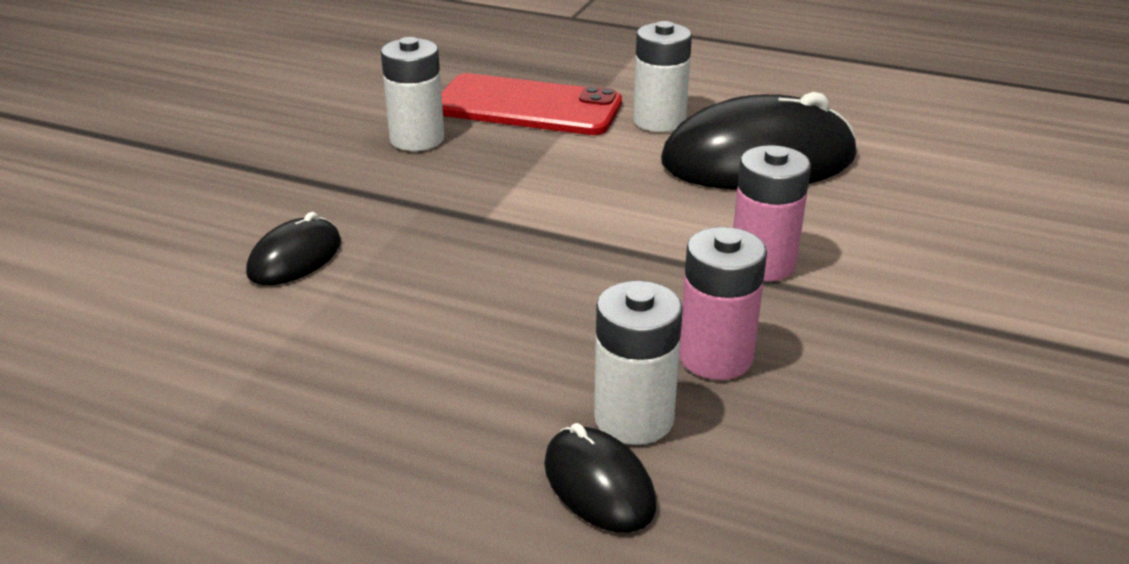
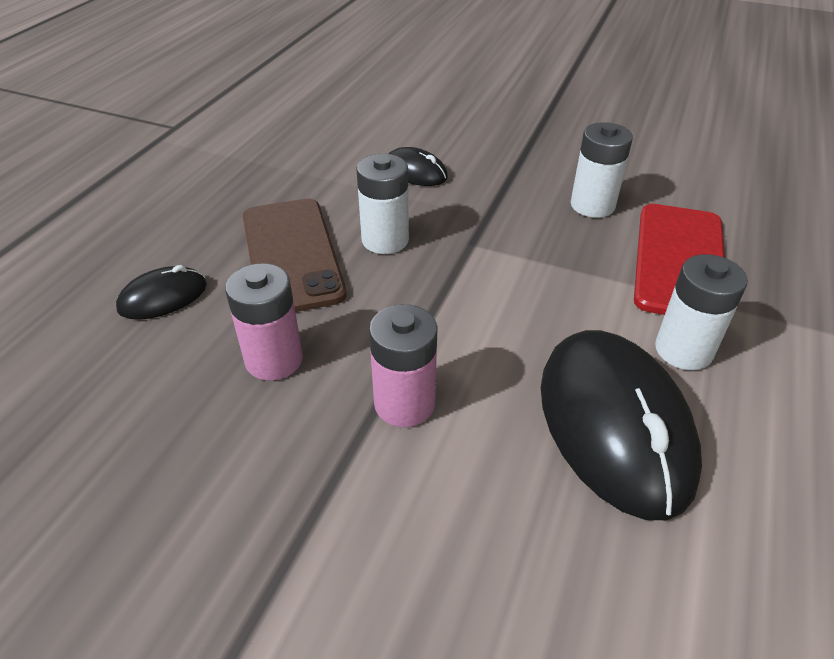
camera: 90 degrees right, 10 degrees up
white battery [594,281,683,445] -> white battery moved to [357,154,409,254]
none -> brown phone [243,199,346,312]

